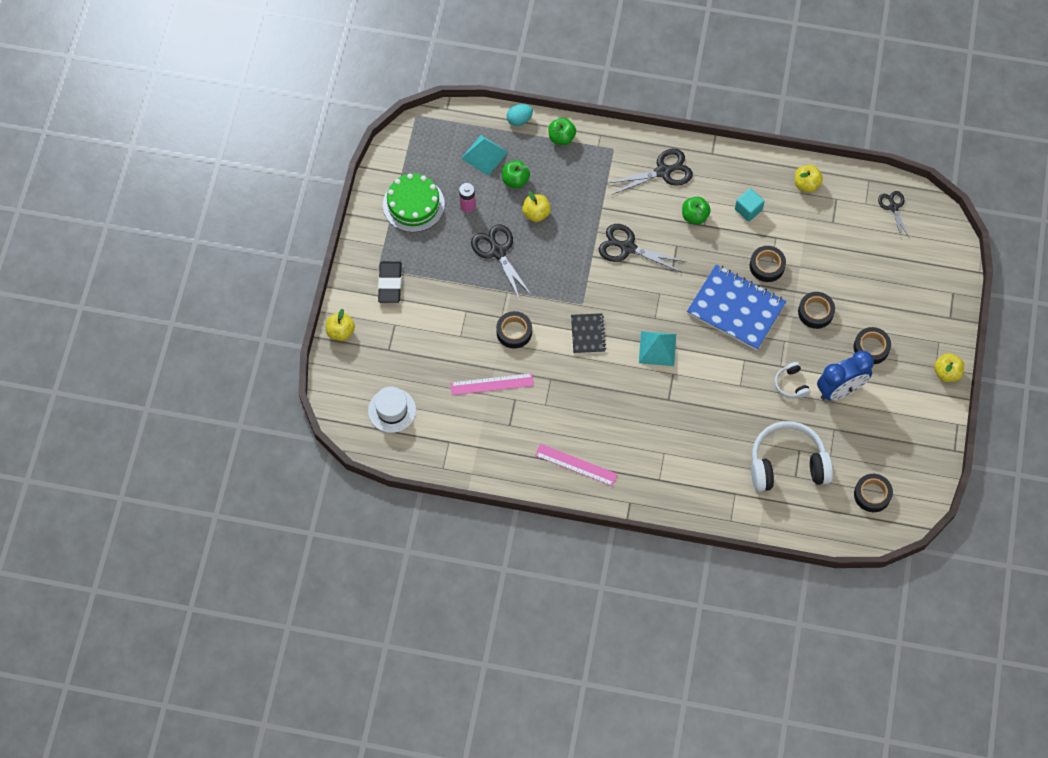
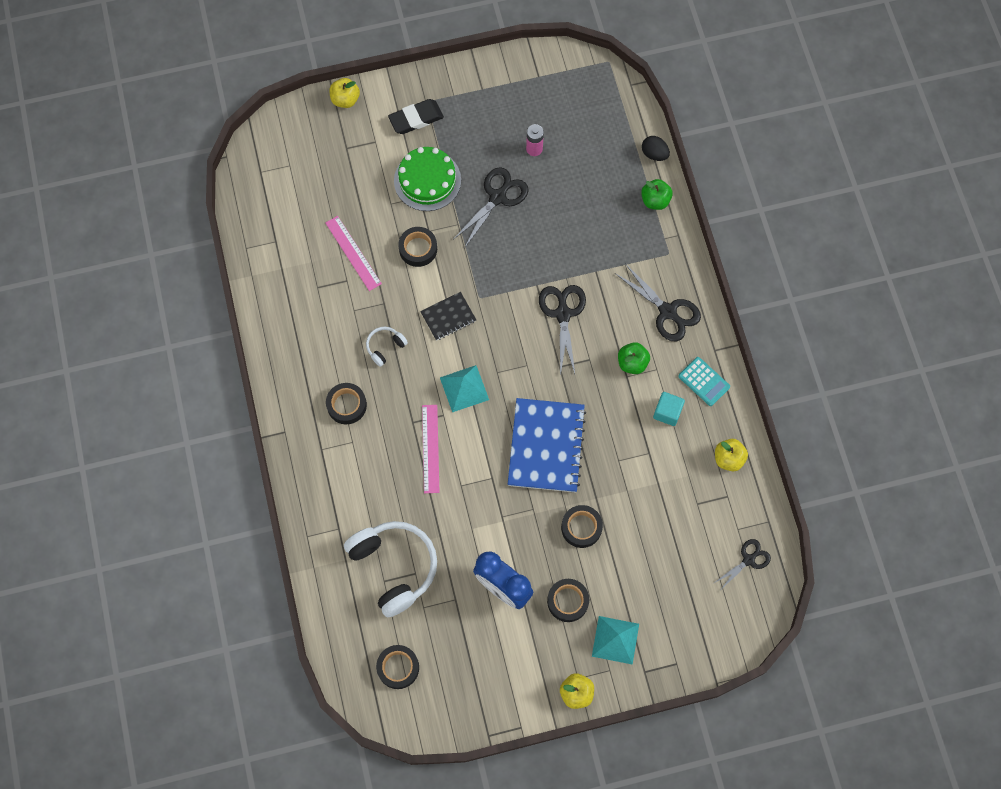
camera: 65 degrees right, 5 degrees up
white hat [368,387,416,433] -> none
green cake [383,173,445,232] -> green cake moved to [394,147,461,211]
turquoise pyramid [461,135,508,176] -> turquoise pyramid moved to [592,616,639,665]
green apple [502,161,530,188] -> none
turquoise egg [507,104,533,126] -> black egg [642,136,670,161]
yellow apple [522,191,551,222] -> none
pink ruler [535,444,618,486] -> pink ruler moved to [422,405,440,493]
black tape [750,246,786,282] -> black tape moved to [326,383,367,424]
white headphones [775,362,810,398] -> white headphones moved to [366,327,408,367]
none -> turquoise calculator [678,357,730,406]

